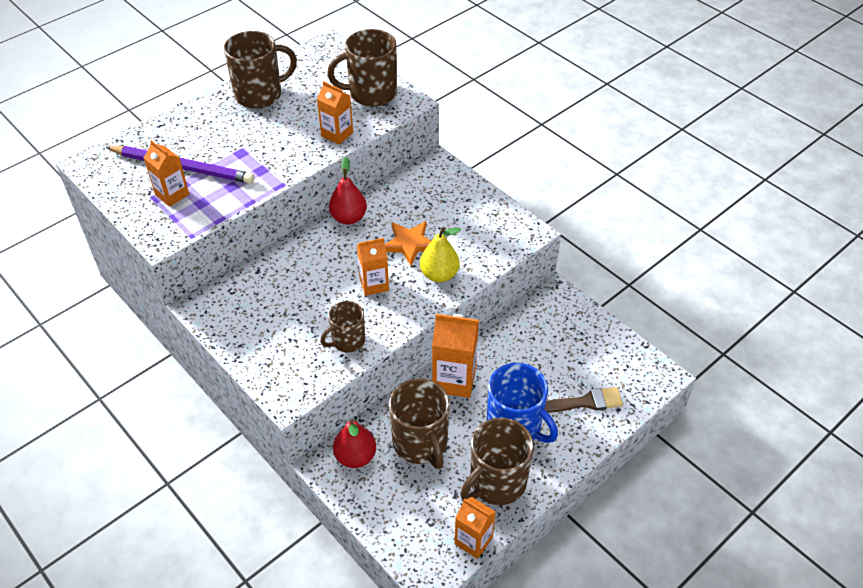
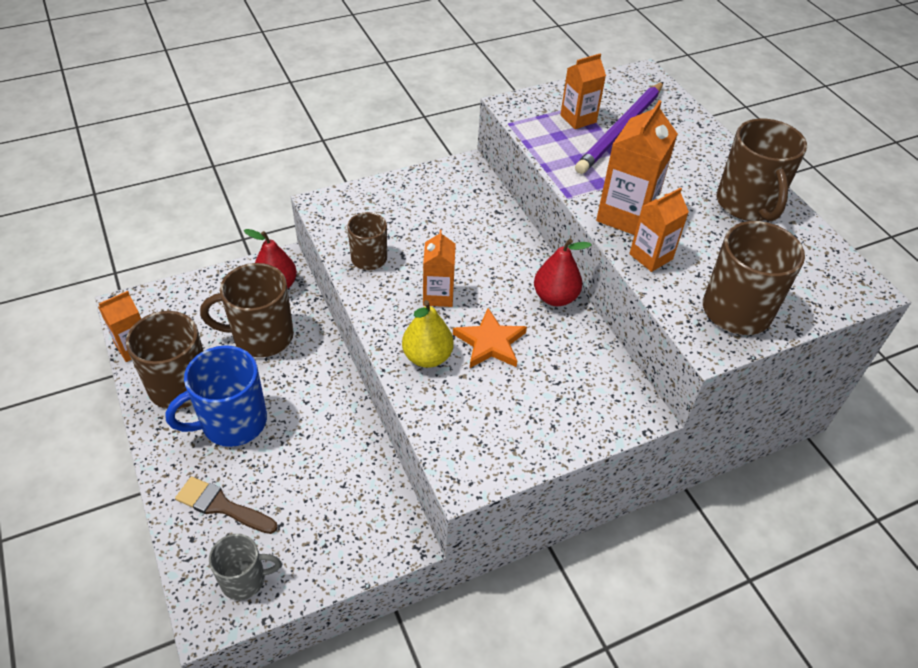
camera: 105 degrees right, 0 degrees up
orange carton [432,314,479,398] -> orange carton moved to [596,100,678,235]
brown brush [545,387,623,413] -> brown brush turned 105 degrees clockwise [175,476,278,534]
none -> grey mug [209,534,281,600]

